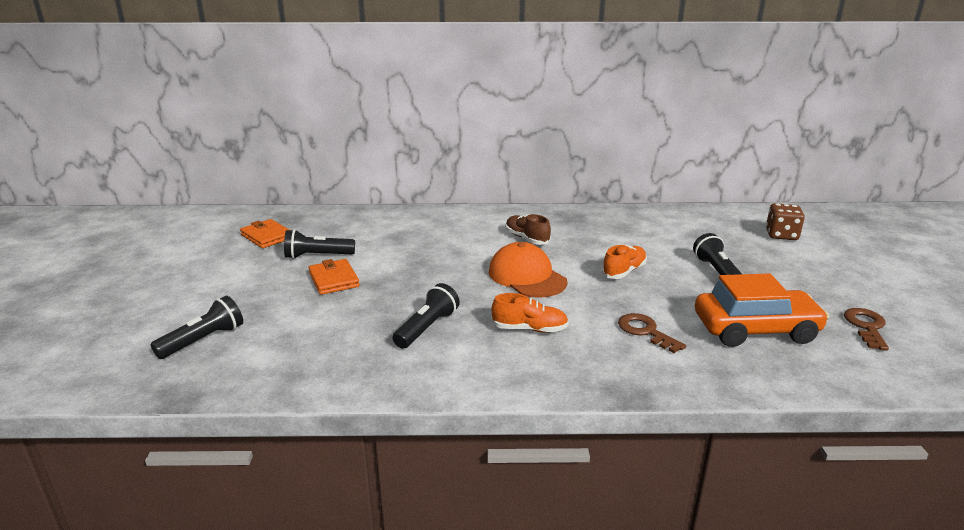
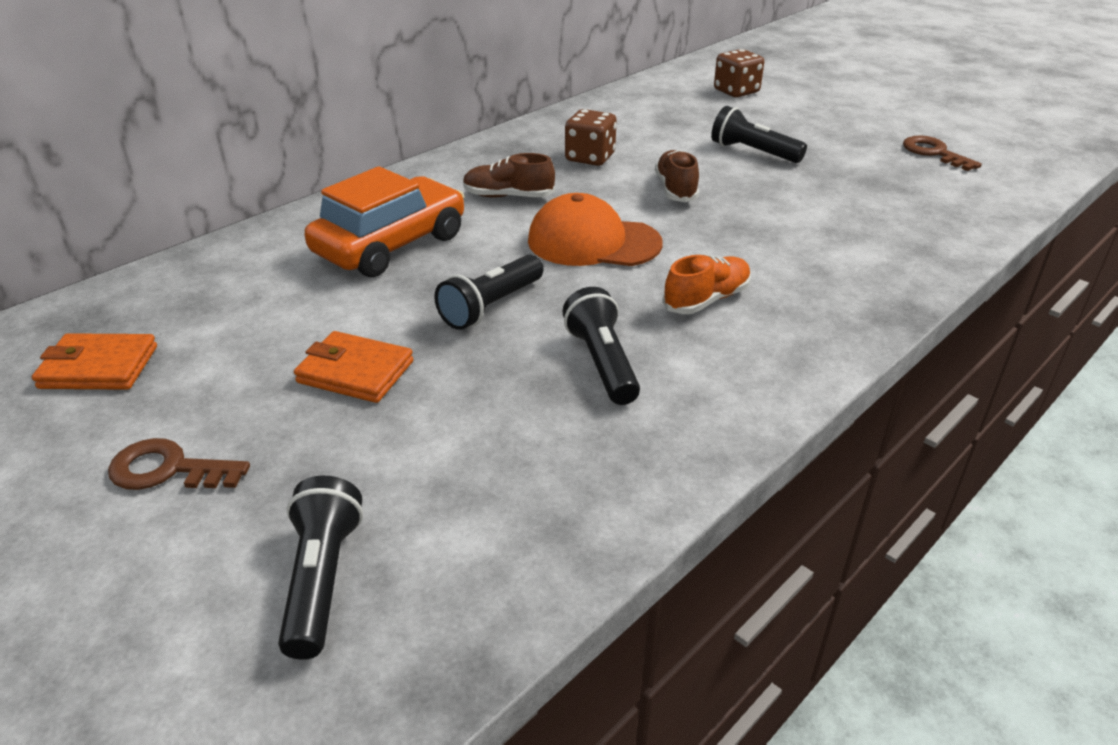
camera: 45 degrees left, 10 degrees up
black flashlight [284,229,355,259] -> black flashlight moved to [434,255,543,330]
orange shoe [602,245,647,279] -> brown shoe [655,150,699,202]
brown key [618,313,686,353] -> brown key moved to [108,438,250,490]
orange car [695,273,829,347] -> orange car moved to [305,166,465,277]
none -> brown dice [565,109,617,166]

